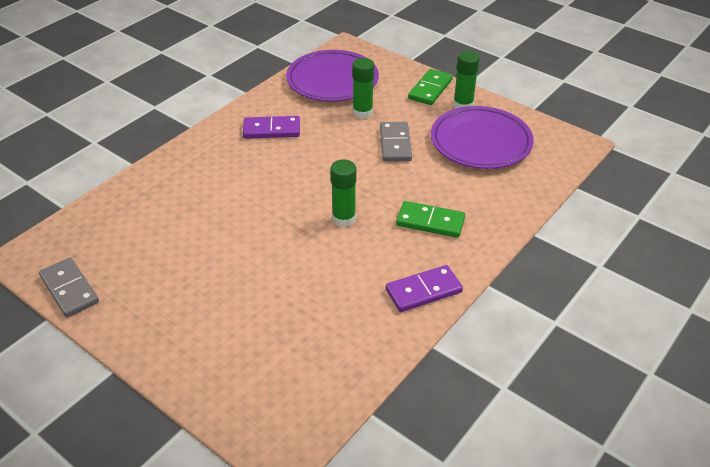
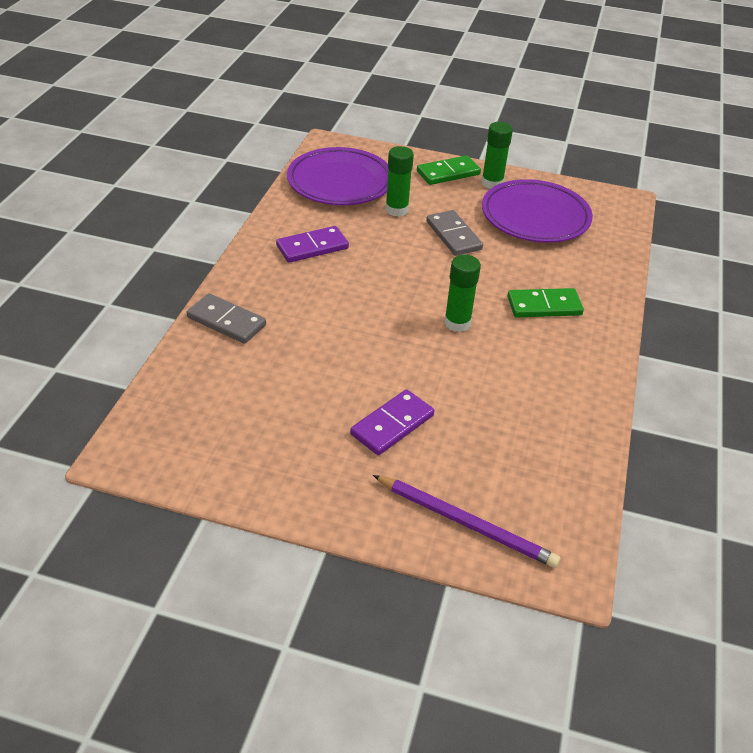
camera: 25 degrees left, 0 degrees up
grey domino [39,258,99,318] -> grey domino moved to [187,293,266,344]
purple domino [386,265,463,312] -> purple domino moved to [350,389,434,455]
green domino [408,69,453,105] -> green domino turned 60 degrees clockwise [417,155,481,185]
none -> purple pencil [373,475,560,568]

